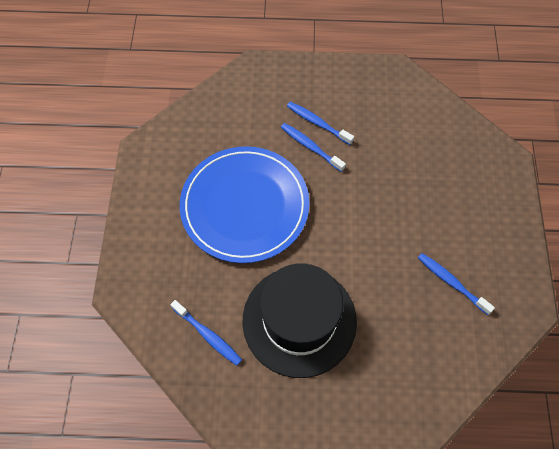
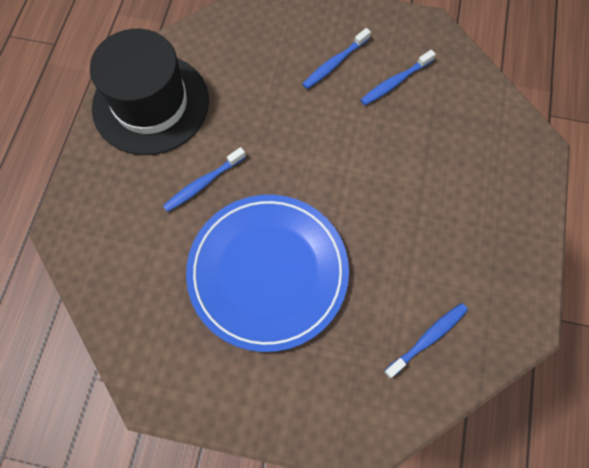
camera: 80 degrees left, 5 degrees up
black hat [243,263,357,378] -> black hat moved to [90,29,209,155]
blue toothbrush [287,102,354,145] -> blue toothbrush moved to [302,28,371,89]

